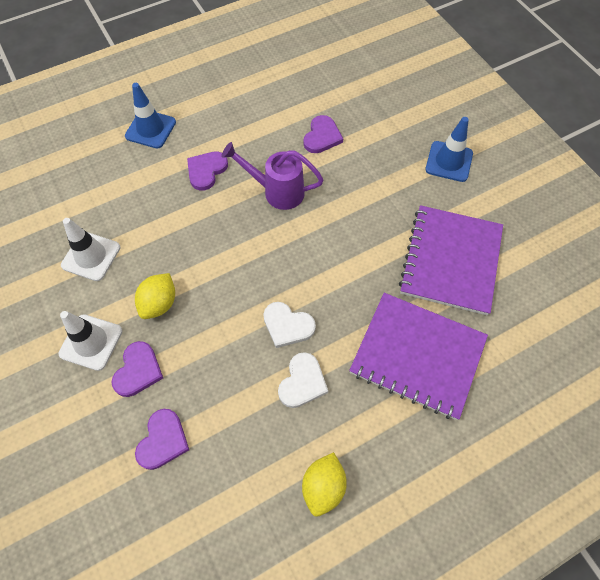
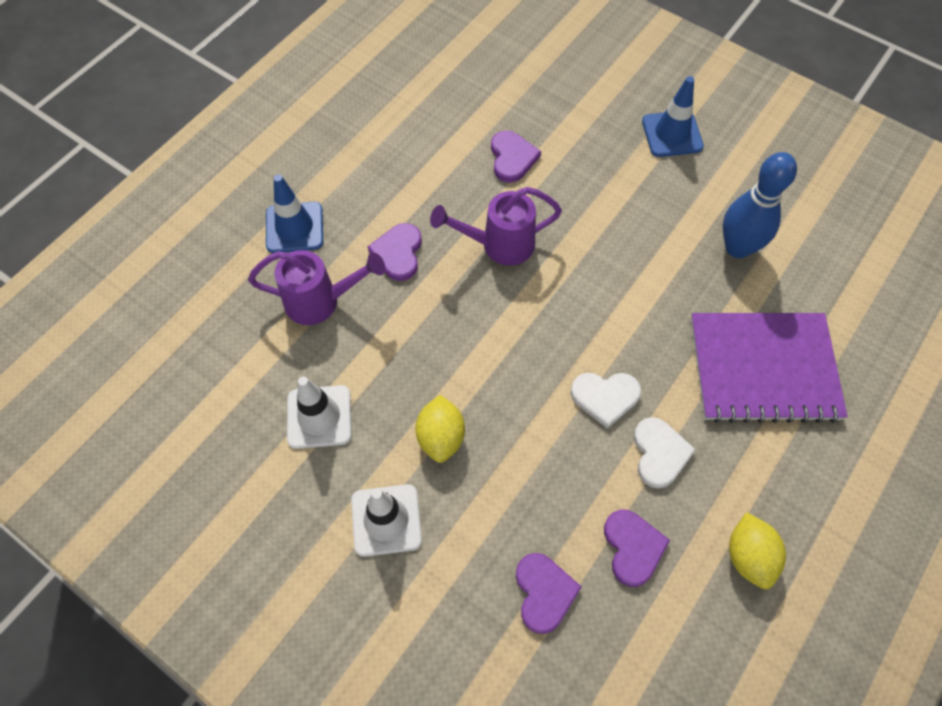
camera: 25 degrees left, 0 degrees up
purple heart [112,341,163,397] -> purple heart moved to [604,509,670,587]
purple notebook [399,205,503,315] -> blue bowling pin [723,152,797,258]
none -> purple watering can [248,250,385,325]

